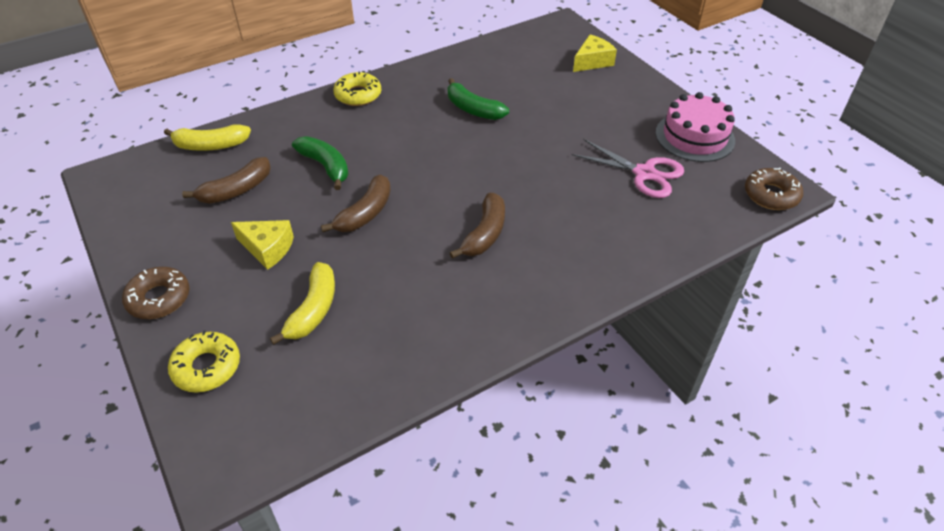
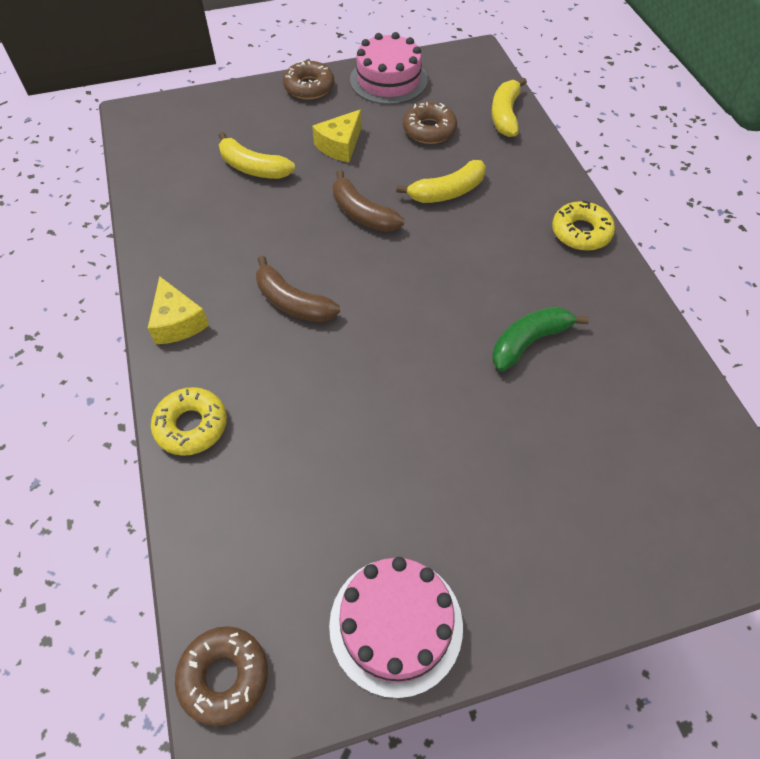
camera: 105 degrees right, 10 degrees up
yellow donut [168,330,240,393] -> yellow donut moved to [151,387,227,456]
brown banana [182,157,271,204] -> brown donut [403,102,457,144]
green banana [292,136,348,190] -> yellow banana [396,160,486,203]
pink scissors [572,139,684,198] -> none
yellow cheese [573,35,617,72] -> yellow cheese moved to [148,276,209,344]
none -> pink cake [350,32,428,105]

